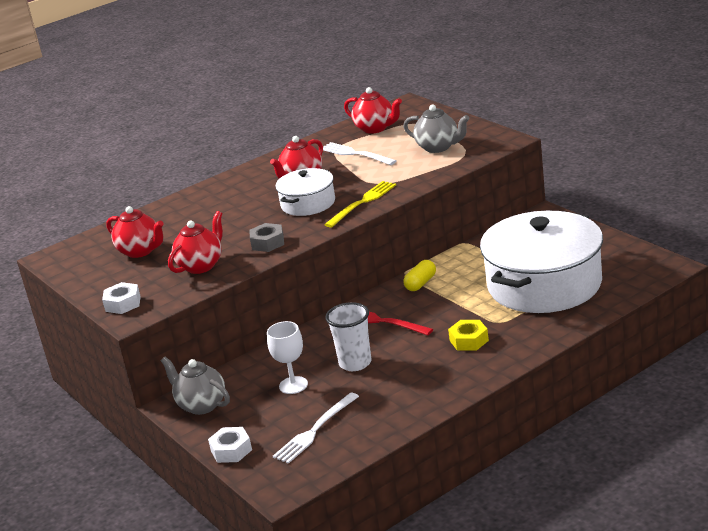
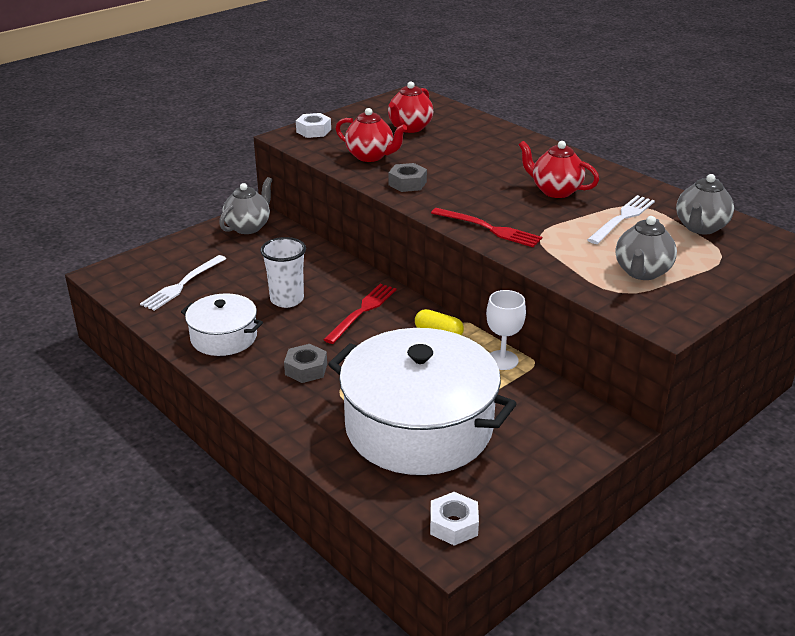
camera: 80 degrees right, 5 degrees up
white nut [208,427,252,463] -> white nut moved to [430,492,479,546]
white goblet [267,321,308,394] -> white goblet moved to [486,290,526,370]
white fork [273,392,359,464] -> white fork turned 90 degrees counterclockwise [140,255,226,311]
white pot [275,168,335,216] -> white pot moved to [181,293,263,356]
yellow fork [324,181,396,228] -> red fork [431,208,542,247]
red teapot [344,87,402,134] -> grey teapot [676,174,734,235]
yellow nut [448,320,489,350] -> grey nut [284,344,327,383]

